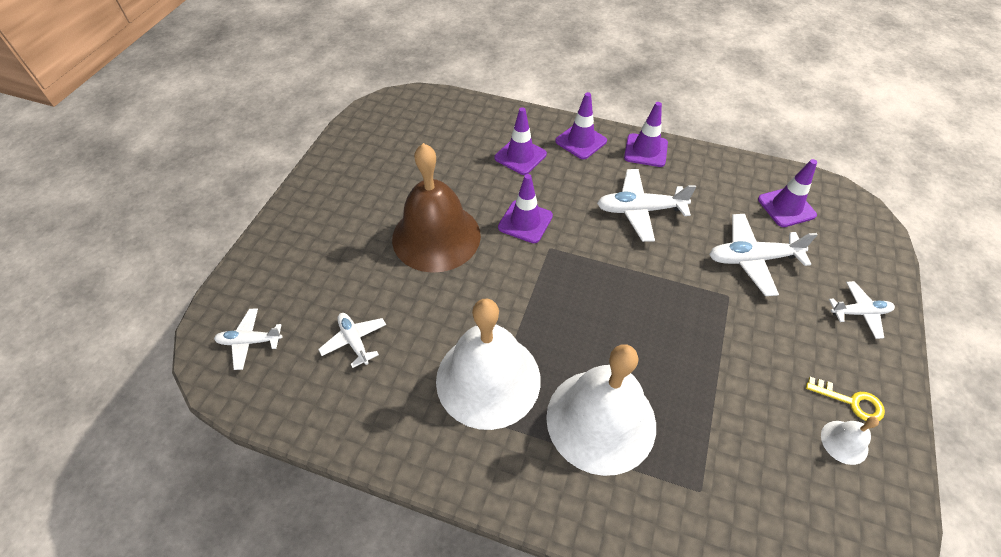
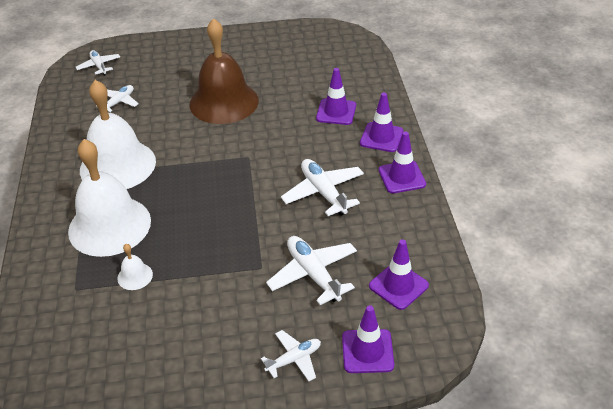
camera: 65 degrees right, 10 degrees down
purple traffic cone [498,174,553,243] -> purple traffic cone moved to [342,305,394,373]
yellow key [806,377,885,421] -> none
white bell [821,416,879,465] -> white bell moved to [117,244,153,290]
white plane [829,281,895,339] -> white plane turned 90 degrees counterclockwise [261,330,321,381]

